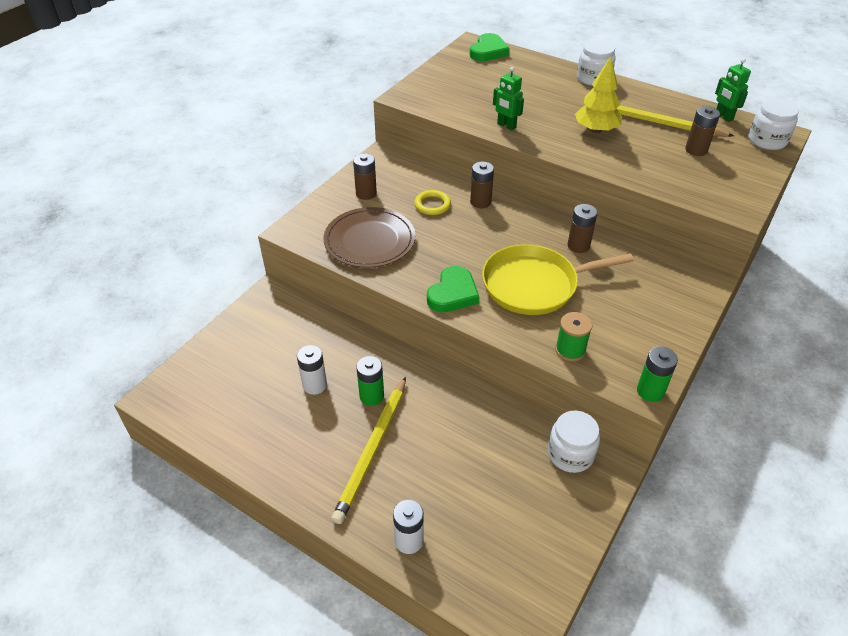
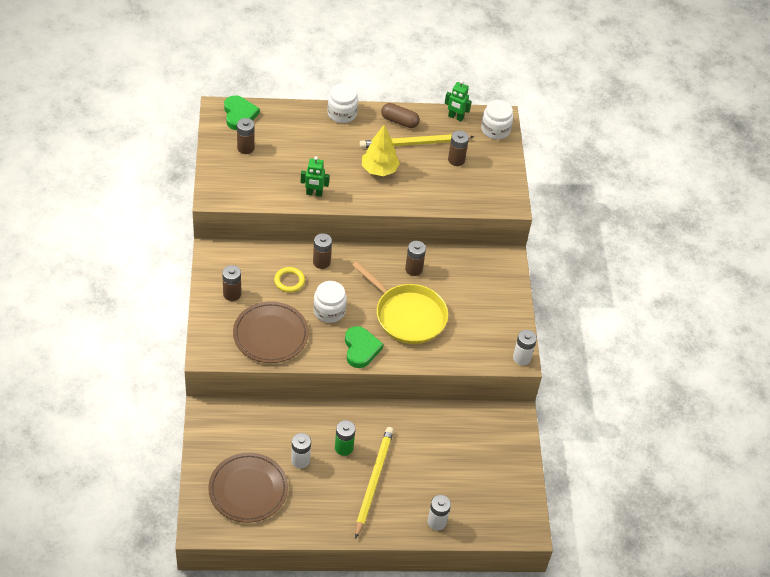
camera: 40 degrees left, 5 degrees up
yellow pencil [331,377,406,524] -> yellow pencil turned 150 degrees counterclockwise [355,427,394,539]
yellow pan [482,244,634,315] -> yellow pan turned 90 degrees counterclockwise [352,261,448,344]
white jar [548,411,600,473] -> white jar moved to [313,281,347,323]
green spool [555,312,593,362] -> none
green battery [637,346,678,402] -> white battery [513,330,537,365]
none -> brown plate [208,453,288,523]
none -> brown battery [237,118,255,154]
none -> brown capsule [381,103,420,128]

